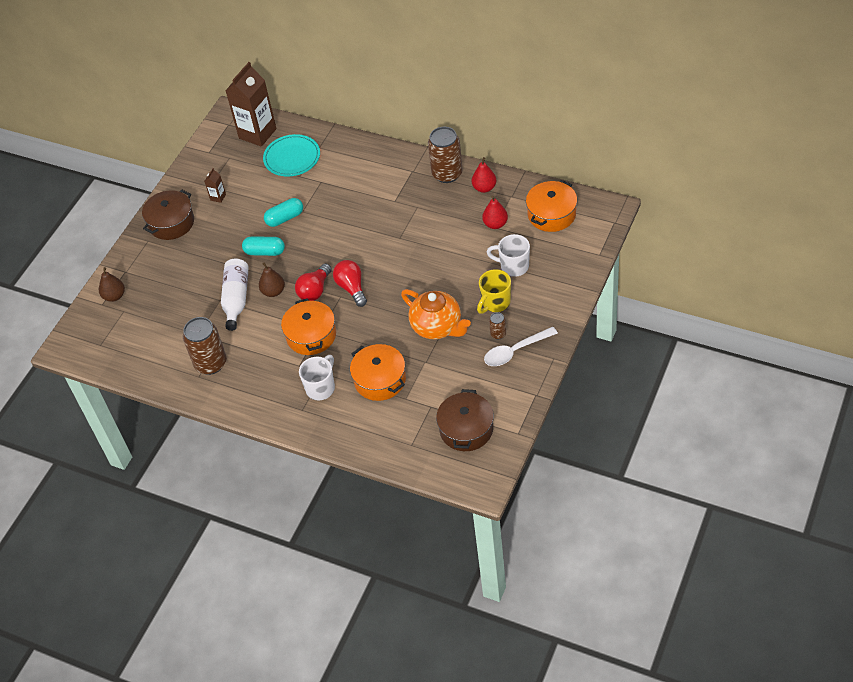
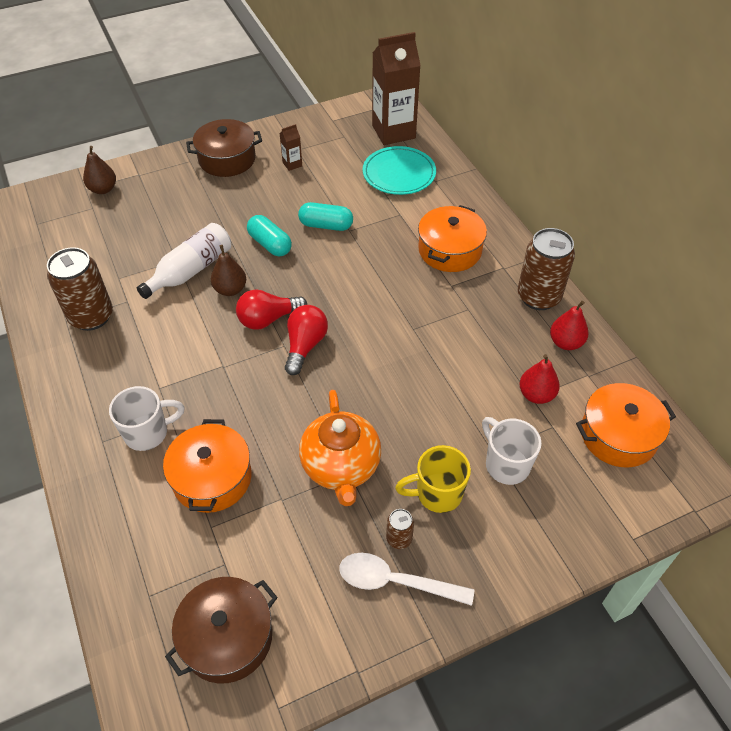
camera: 35 degrees right, 0 degrees up
orange pot [281,298,336,355] -> orange pot moved to [418,205,487,272]

